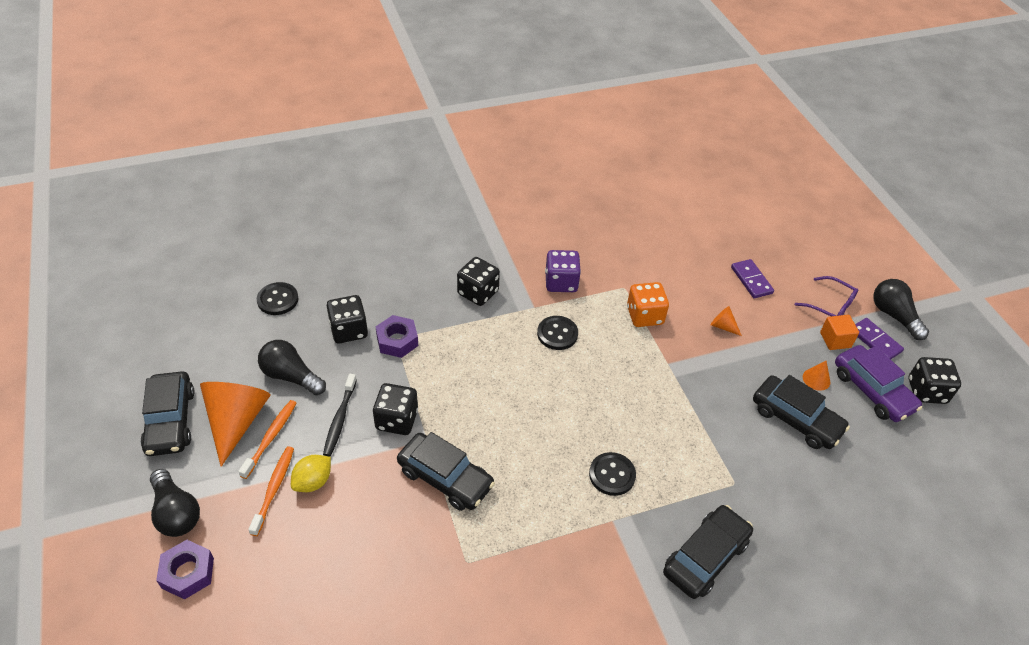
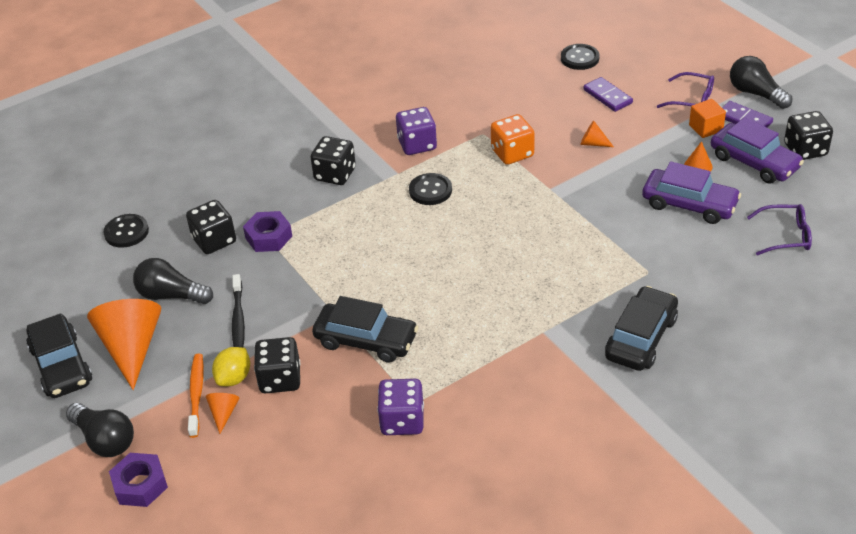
camera: 10 degrees left, 5 degrees down
orange toothbrush [238,400,296,479] -> none
black dice [373,383,418,435] -> black dice moved to [254,337,300,394]
black button [589,452,636,496] -> black button moved to [561,44,600,70]
black car [753,375,850,449] -> purple car [642,161,741,224]
none -> orange cone [206,393,239,434]
none -> purple dice [377,379,424,435]
none -> purple glasses [747,204,812,255]

